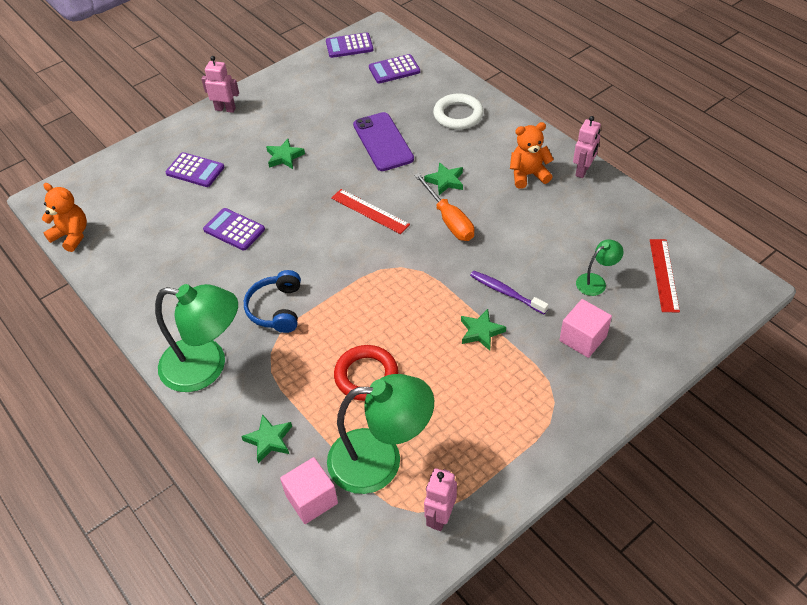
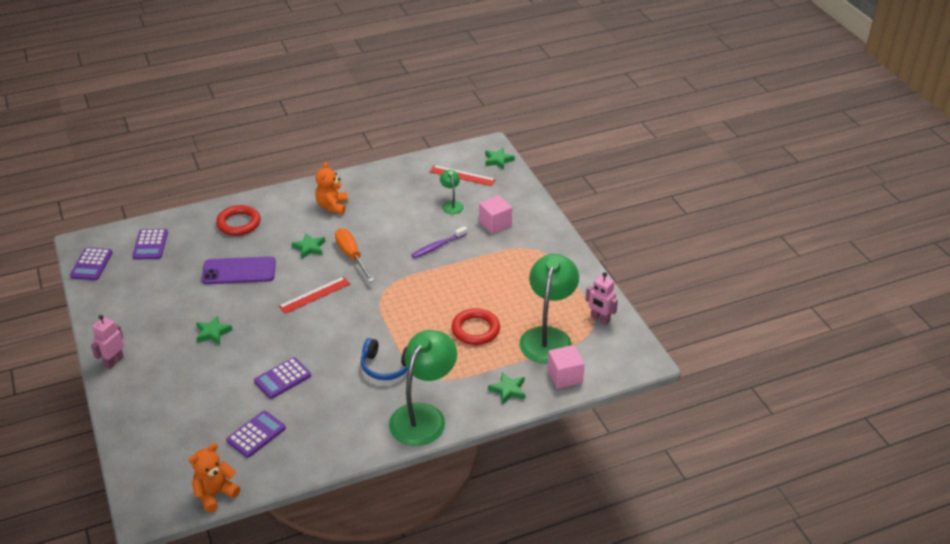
camera: 75 degrees left, 10 degrees down
purple calculator [165,152,224,187] -> purple calculator moved to [226,411,286,458]
orange screwdriver [414,173,474,241] -> orange screwdriver turned 105 degrees counterclockwise [335,228,374,282]
white ring [433,93,484,130] -> red ring [216,205,261,236]
green star [461,309,506,351] -> green star moved to [485,148,515,170]
pink robot [573,116,601,178] -> none

